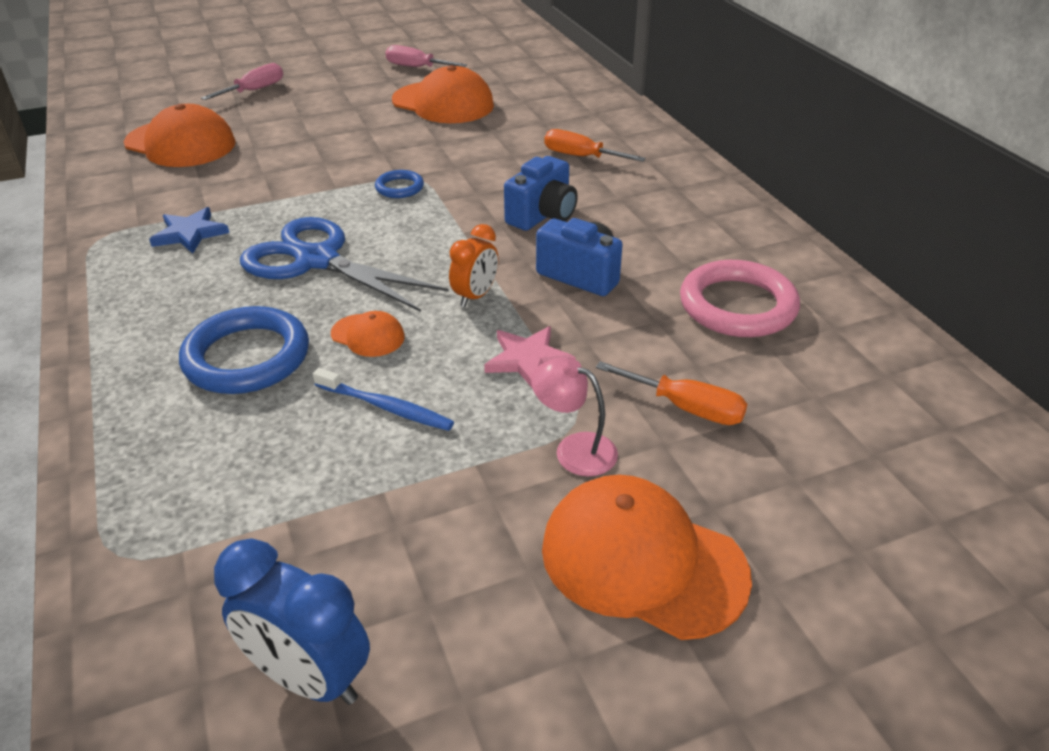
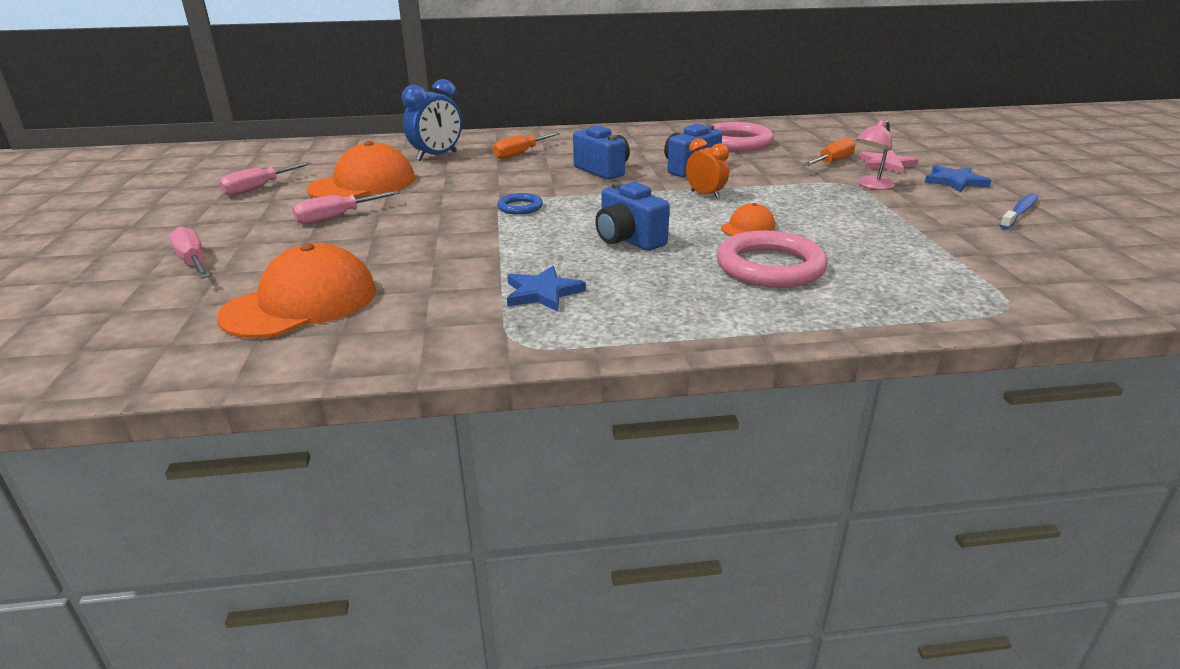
camera: 75 degrees left, 10 degrees down
blue ring [179,306,309,394] -> pink ring [717,230,828,288]
blue clock [214,538,370,705] -> blue clock moved to [402,79,462,161]
blue scissors [240,217,449,312] -> blue camera [595,182,670,251]
blue toothbrush [313,368,454,431] -> blue toothbrush moved to [1000,193,1039,229]
pink star [484,326,576,389] -> pink star moved to [859,150,919,174]
orange cap [542,475,752,640] -> blue star [925,165,991,192]
none -> pink screwdriver [292,191,399,224]

